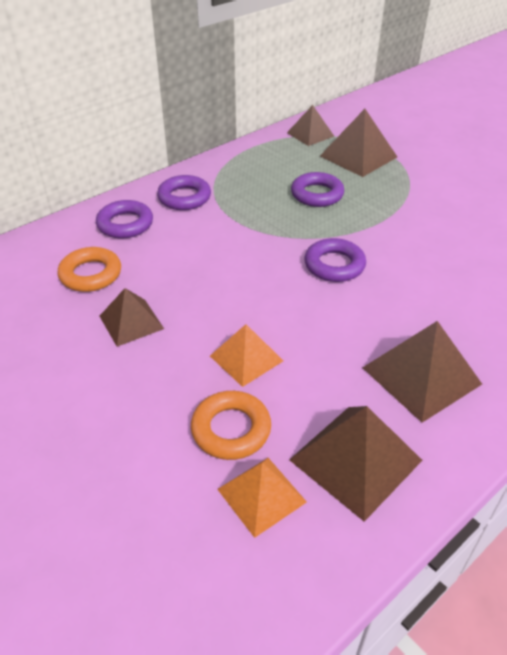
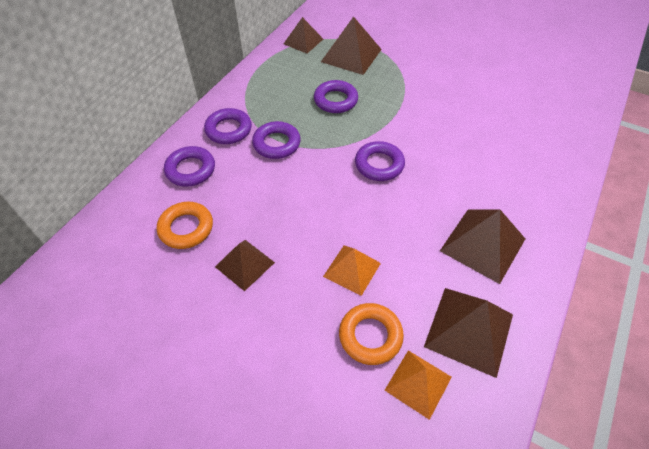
camera: 20 degrees left, 10 degrees up
none -> purple ring [252,121,301,159]

